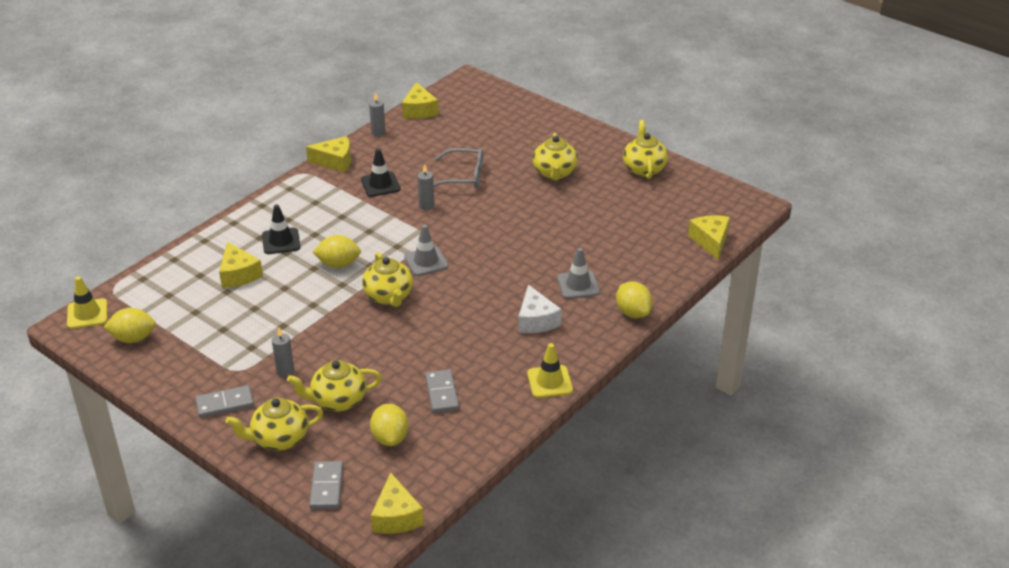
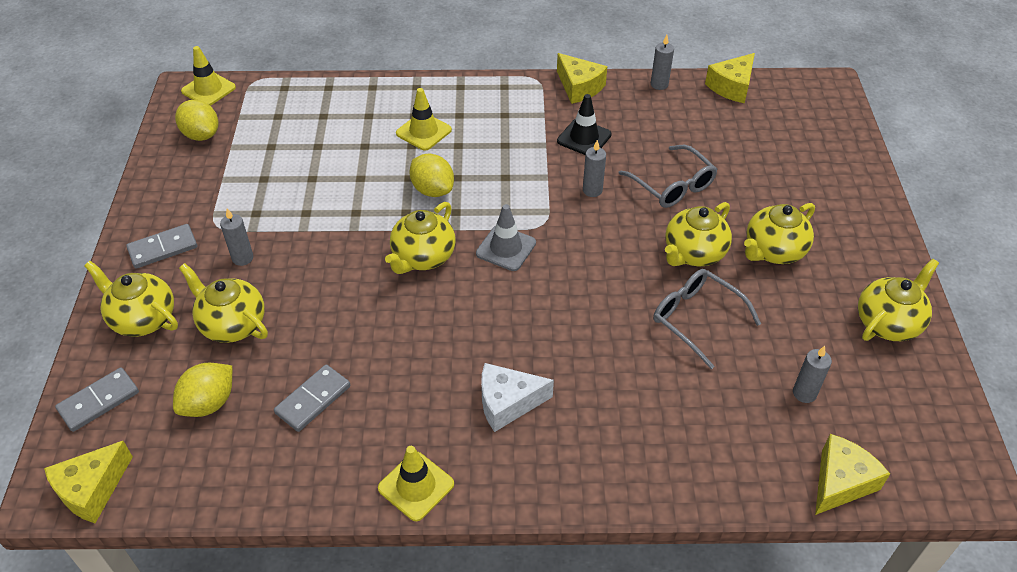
camera: 50 degrees right, 10 degrees up
grey domino [195,385,254,418] -> grey domino turned 60 degrees counterclockwise [126,224,197,268]
yellow cheese [219,242,263,288] -> none
black traffic cone [262,205,300,254] -> yellow traffic cone [396,88,452,151]
white cheese [518,285,562,333] -> white cheese turned 45 degrees clockwise [481,363,554,432]
grey traffic cone [557,248,600,299] -> none
yellow lemon [616,281,653,318] -> none
none -> grey glasses [653,269,761,369]
none -> yellow teapot [665,202,732,266]
none -> grey candle [793,346,832,403]

